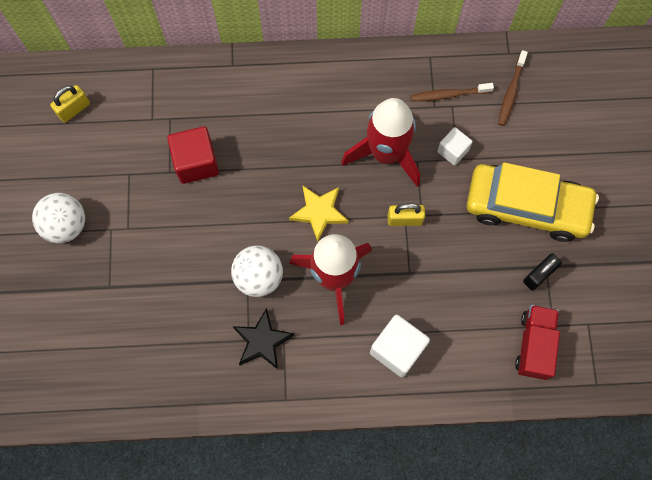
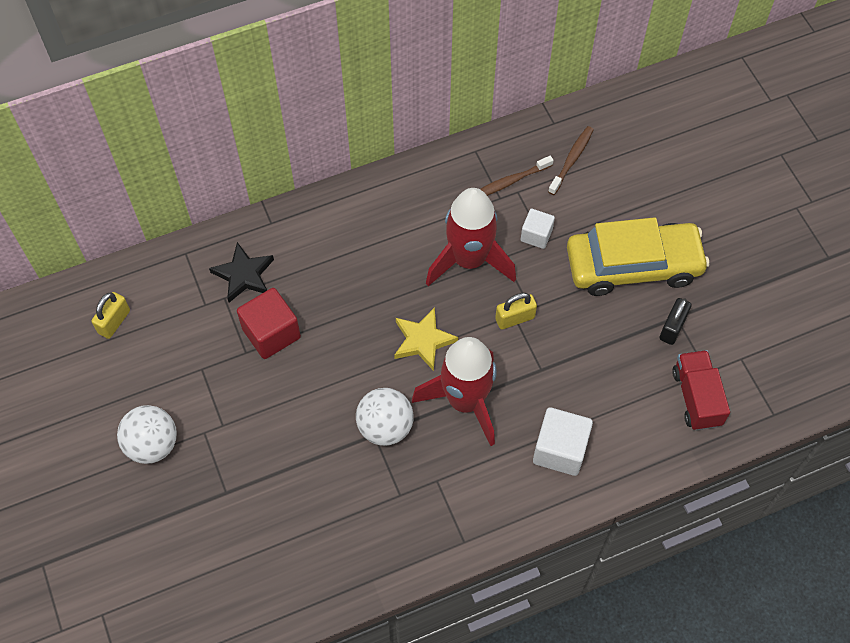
camera: 20 degrees left, 10 degrees down
black star [233,308,294,370] -> black star moved to [209,242,274,303]
brown toothbrush [498,50,528,126] -> brown toothbrush turned 150 degrees counterclockwise [548,126,594,195]

